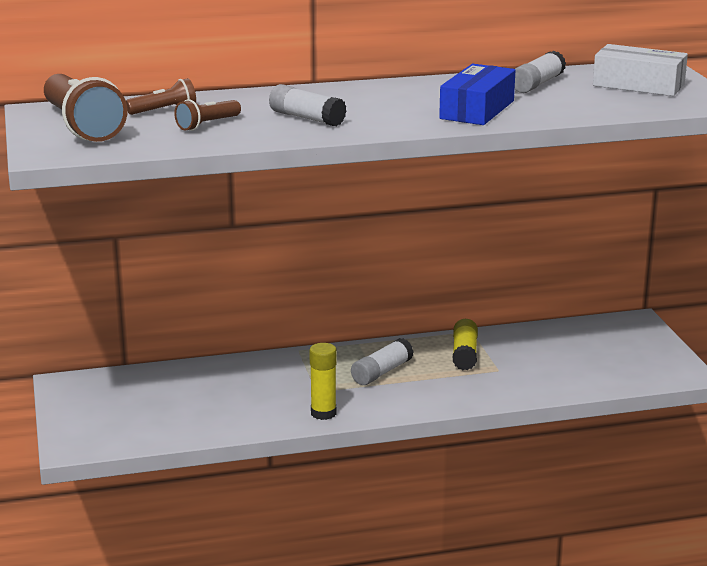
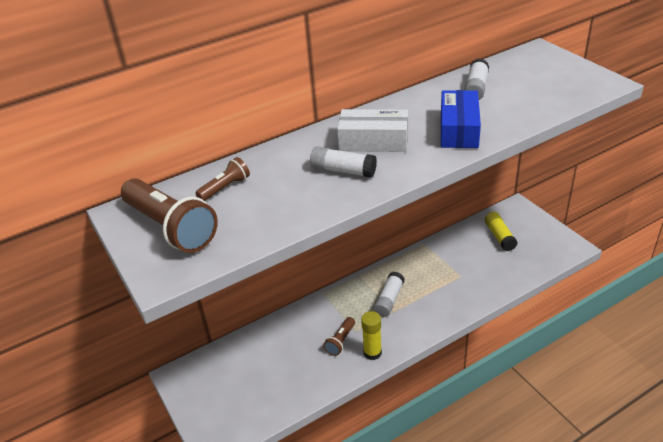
camera: 15 degrees left, 15 degrees up
brown flashlight [174,99,241,131] -> brown flashlight moved to [323,317,355,356]
yellow glue stick [453,319,478,370] -> yellow glue stick moved to [485,212,517,251]
white box [593,44,688,96] -> white box moved to [337,109,408,152]

